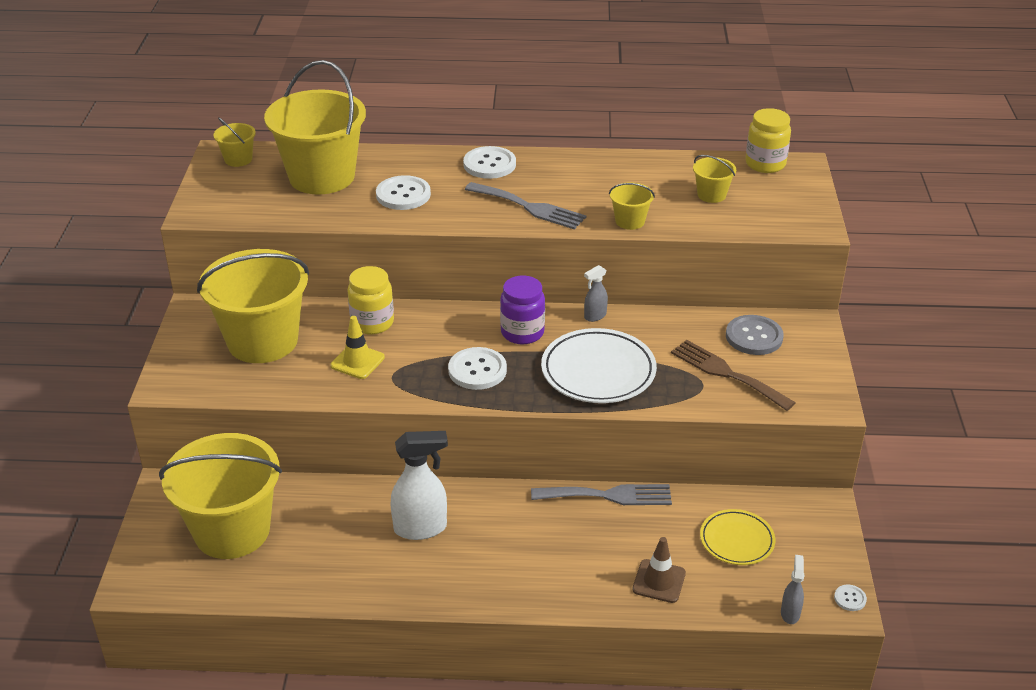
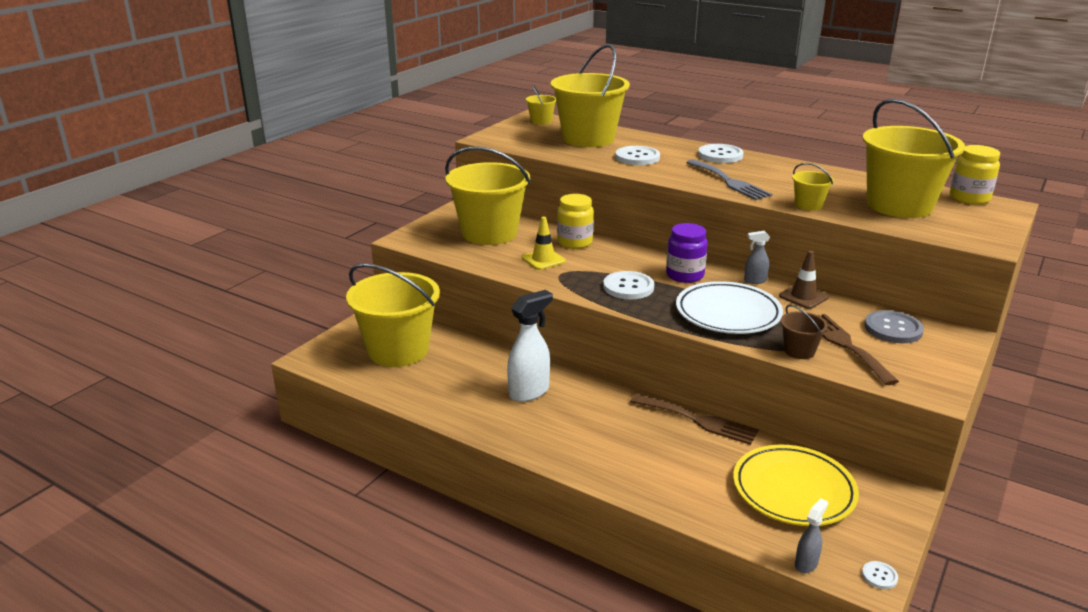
camera: 30 degrees right, 10 degrees down
white spray bottle [391,431,448,540] -> white spray bottle turned 60 degrees counterclockwise [507,290,553,402]
grey fork [531,484,672,505] -> brown fork [630,394,759,445]
brown traffic cone [632,537,686,603] -> brown traffic cone moved to [779,251,829,309]
yellow bucket [693,155,736,203] -> yellow bucket [862,98,965,218], size x2.34
yellow plate [700,509,775,565] -> yellow plate [733,445,859,526], size x1.62
none -> brown bucket [780,305,828,359]

